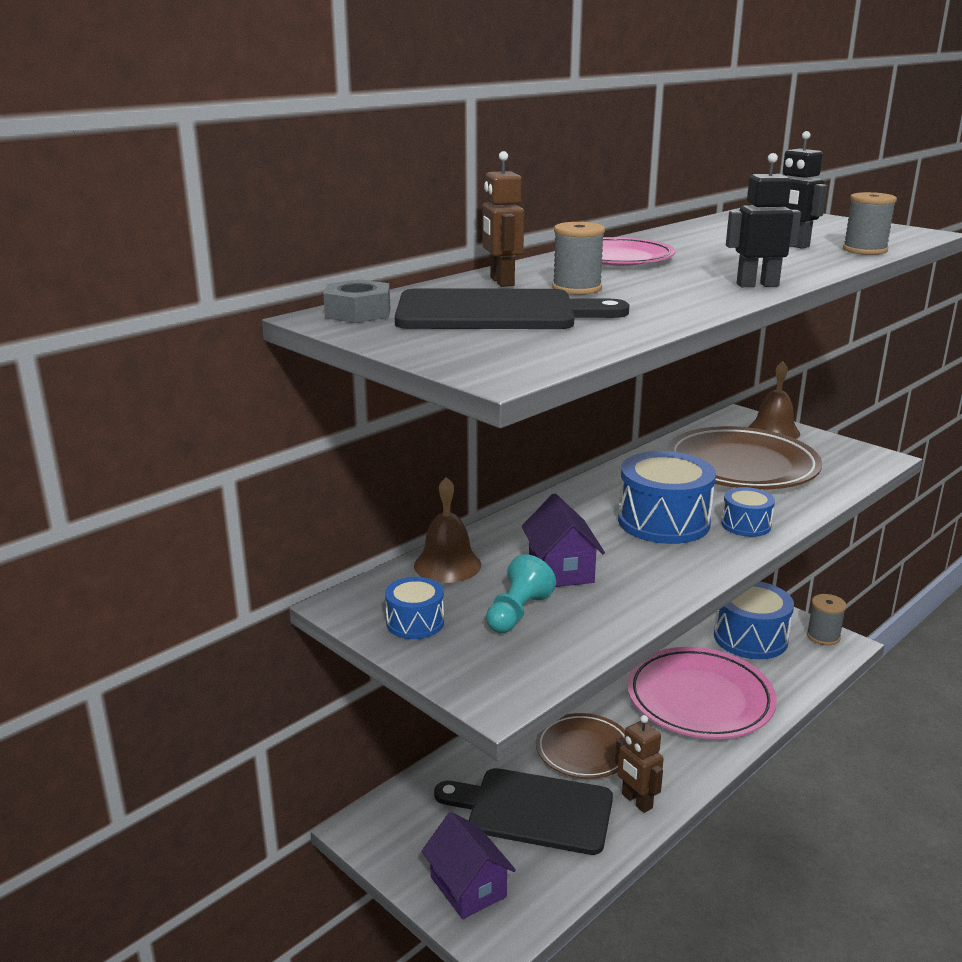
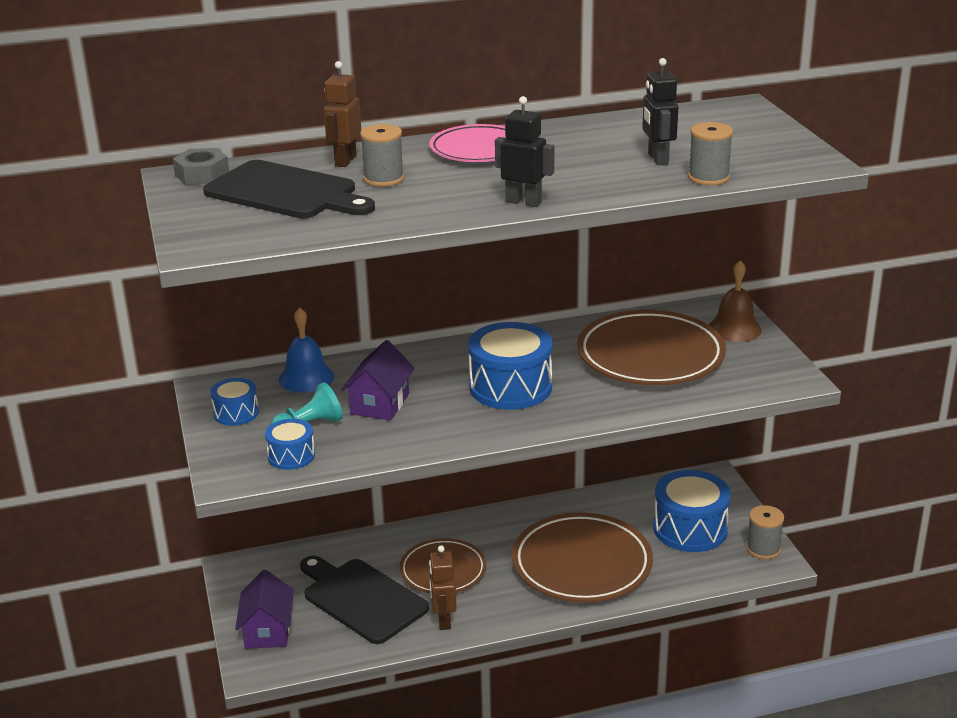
camera: 30 degrees right, 5 degrees up
brown bell [414,477,481,583] -> blue bell [279,307,334,393]
pink plate [627,647,777,739] -> brown plate [512,512,653,602]
blue drum [721,487,775,537] -> blue drum moved to [265,419,315,470]

